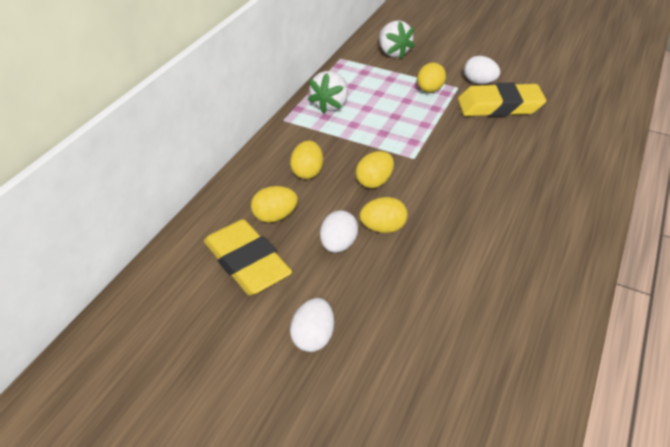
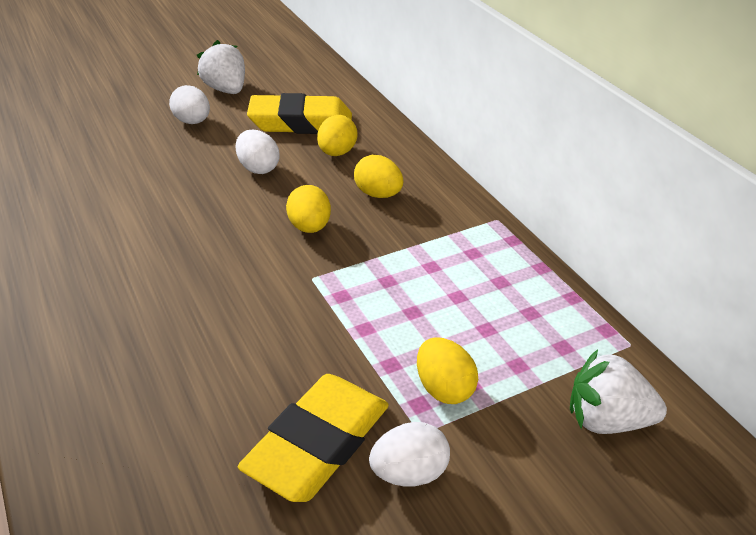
camera: 125 degrees right, 5 degrees down
white strawberry [308,71,348,114] -> white strawberry moved to [197,40,245,94]
yellow egg [359,197,408,233] -> none

